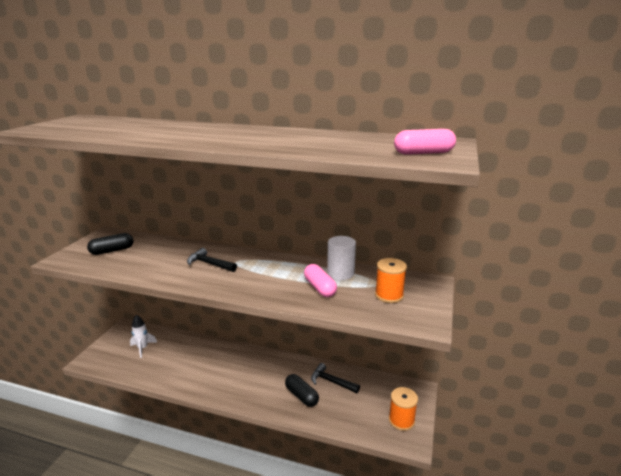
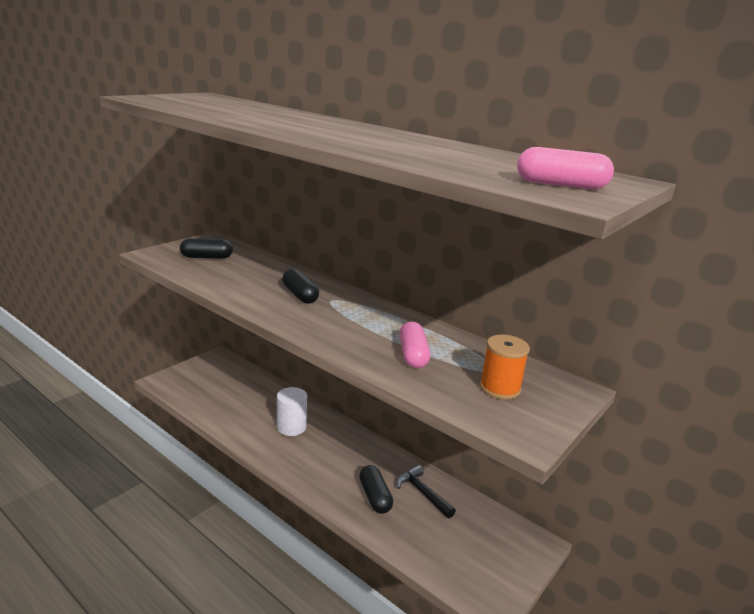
camera: 20 degrees right, 0 degrees up
white rocket [130,315,157,358] -> none
black hammer [187,248,237,272] -> black capsule [282,269,319,304]
white cylinder [327,236,356,280] -> white cylinder moved to [277,387,307,436]
orange spool [389,387,418,431] -> none

